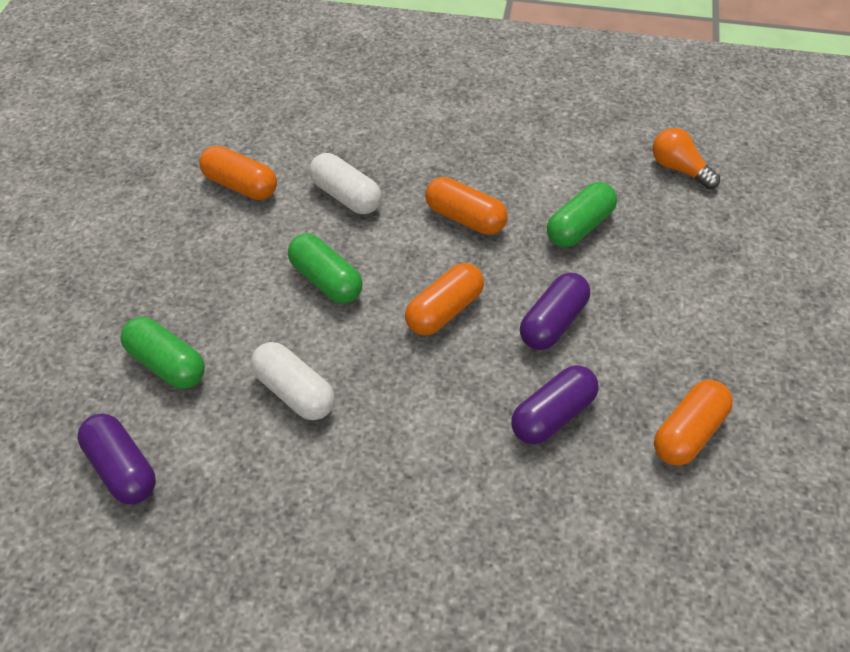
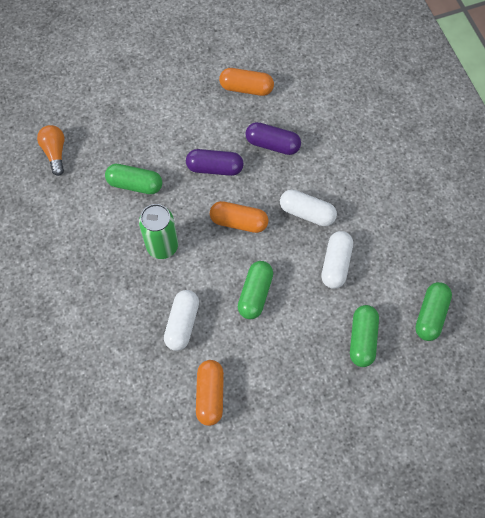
camera: 120 degrees left, 15 degrees up
purple capsule [78,414,156,504] -> green capsule [415,282,452,341]
orange capsule [425,177,508,235] -> green can [139,204,178,259]
orange light bulb [653,128,720,189] -> orange light bulb turned 150 degrees clockwise [37,125,65,176]
none -> white capsule [280,189,337,226]

